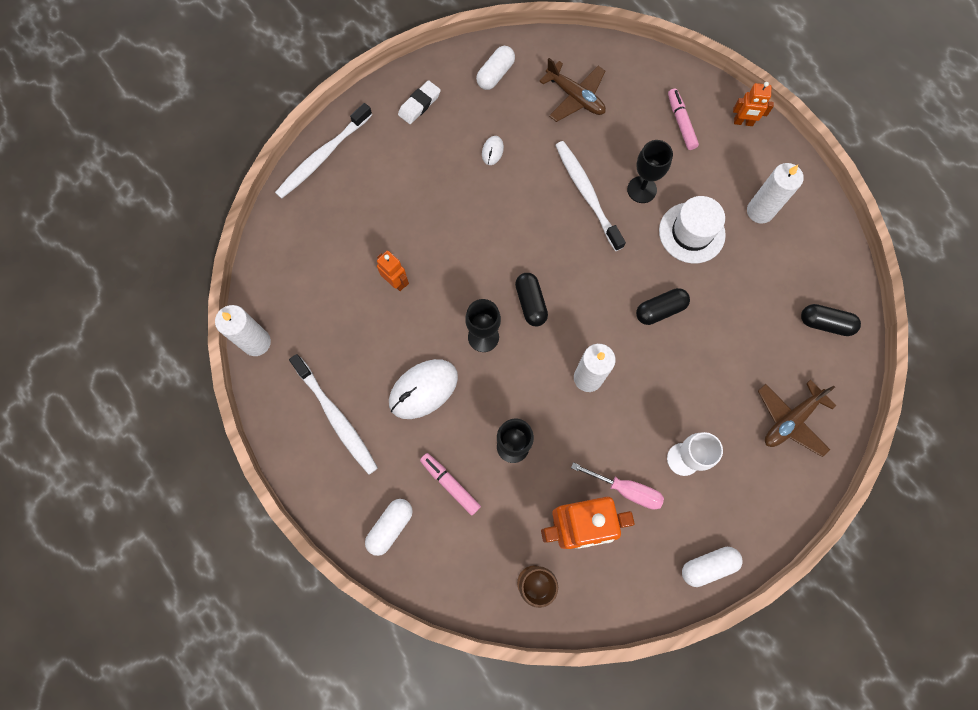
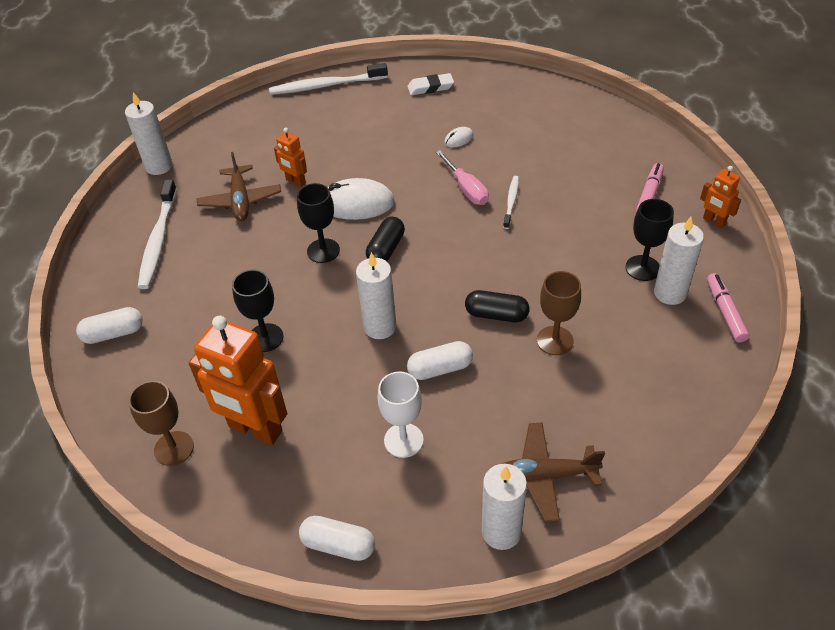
camera: 40 degrees right, 25 degrees down
orange robot [377,251,409,291] -> orange robot turned 135 degrees clockwise [274,128,307,187]
white mouse [389,359,458,419] -> white mouse moved to [328,178,395,220]
pink marker [420,453,481,515] -> pink marker moved to [707,273,750,343]
white capsule [476,46,515,90] -> white capsule moved to [407,341,473,380]
brown plane [539,58,606,122] -> brown plane moved to [197,152,281,221]
white toothbrush [555,141,626,251] -> white toothbrush [503,176,519,229], size x0.55
pink screwdriver [571,462,664,510] -> pink screwdriver moved to [436,150,489,205]
black goblet [627,140,673,203] -> black goblet moved to [625,199,674,281]
white hat [659,196,726,263] -> none
black capsule [801,304,861,336] -> none
none -> white candle [482,464,527,550]
none -> brown goblet [537,271,581,355]

